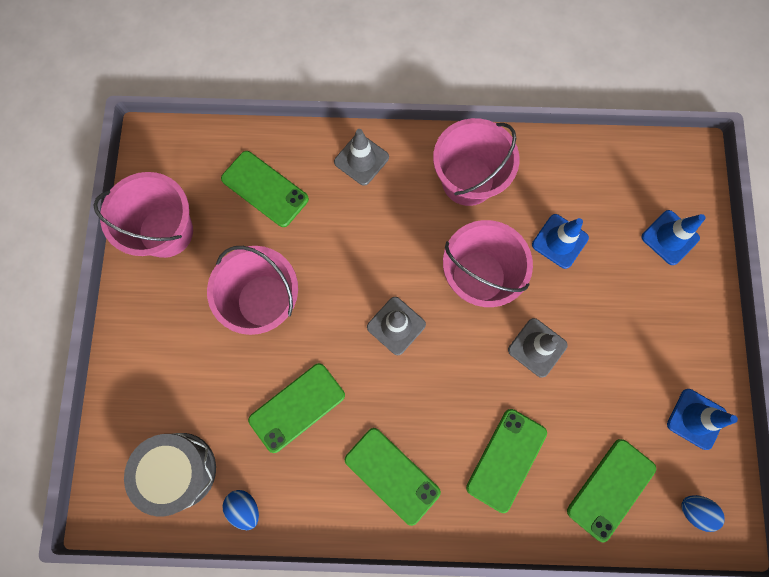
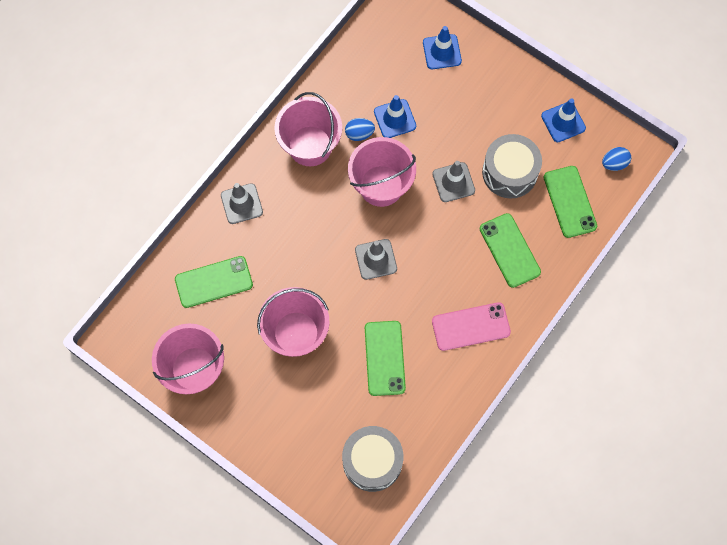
camera: 55 degrees left, 5 degrees down
blue egg [222,490,259,530] -> blue egg moved to [345,118,375,141]
green phone [345,428,441,526] -> pink phone [432,302,511,351]
none -> grey drum [482,134,542,198]

